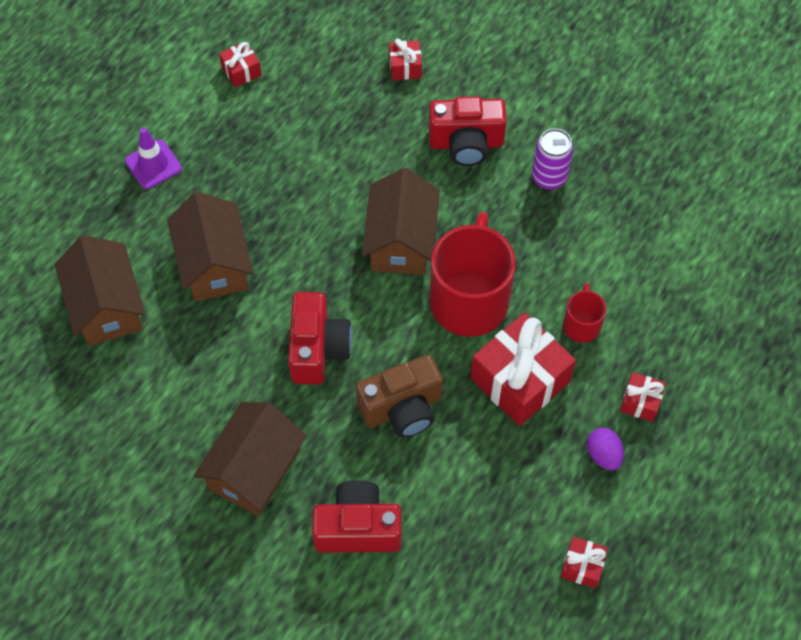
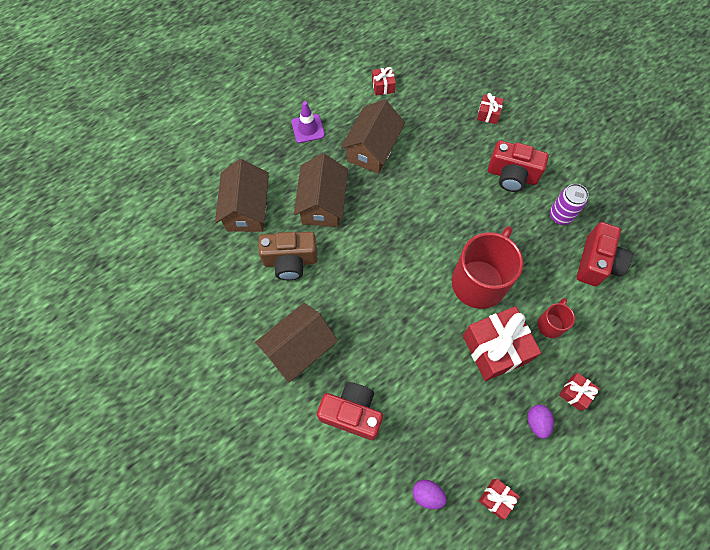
camera: 20 degrees right, 5 degrees up
red camera [288,292,352,384] -> red camera moved to [577,222,632,286]
brown camera [356,355,443,438] -> brown camera moved to [258,232,317,280]
brown house [362,168,440,275] -> brown house moved to [341,99,405,174]
none -> purple egg [412,480,447,509]

